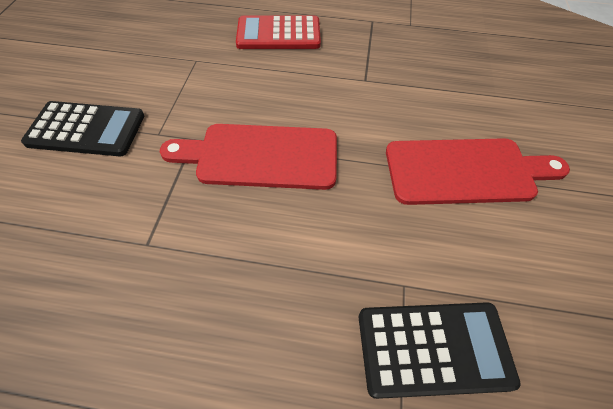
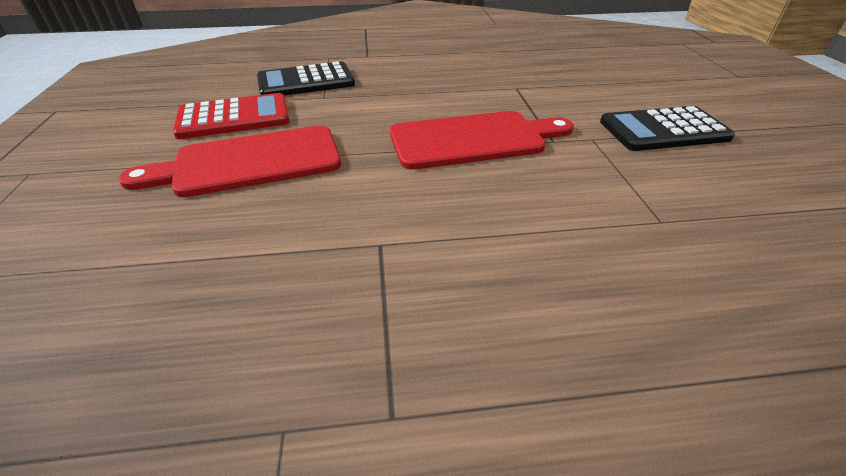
camera: 165 degrees right, 15 degrees down
red calculator [236,16,321,49] -> red calculator moved to [173,93,290,139]

